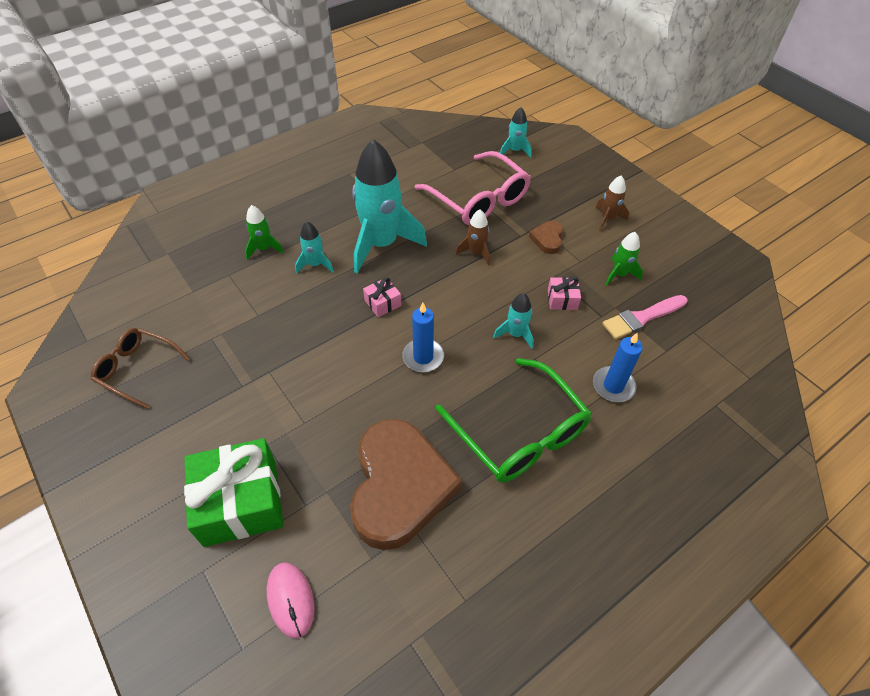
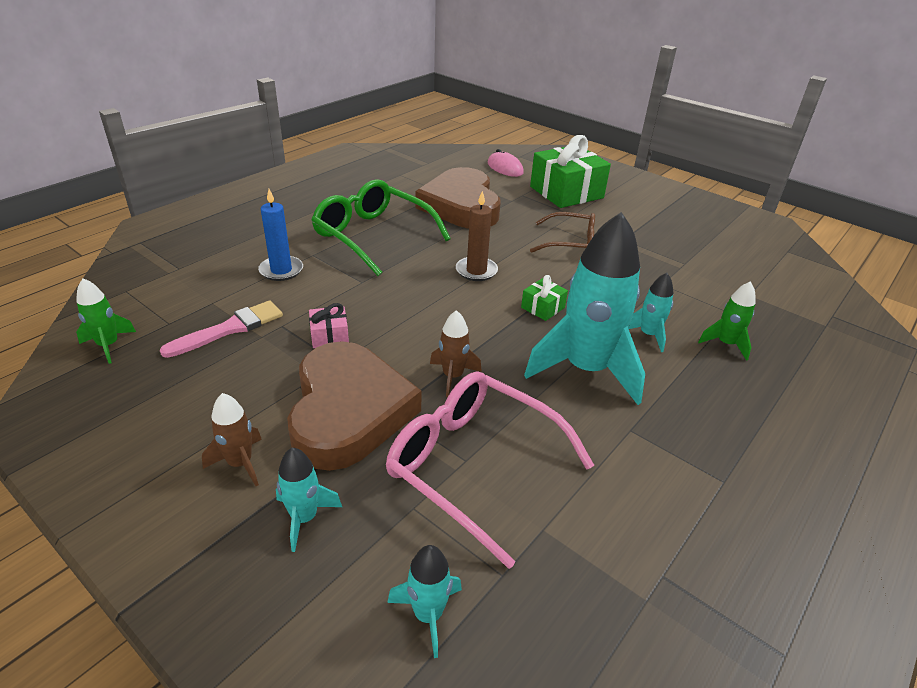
camera: 165 degrees right, 15 degrees down
brown glasses [90,328,190,409] -> brown glasses moved to [530,212,595,253]
pink gift [363,277,402,317] -> green gift [521,275,568,321]
blue candle [402,302,444,372] -> brown candle [456,191,498,281]
turquoise rocket [493,293,534,349] -> turquoise rocket moved to [276,448,342,552]
brown heart [529,221,563,254] -> brown heart [287,341,421,471], size x2.39
green rocket [605,232,643,286] -> green rocket moved to [76,278,136,364]

